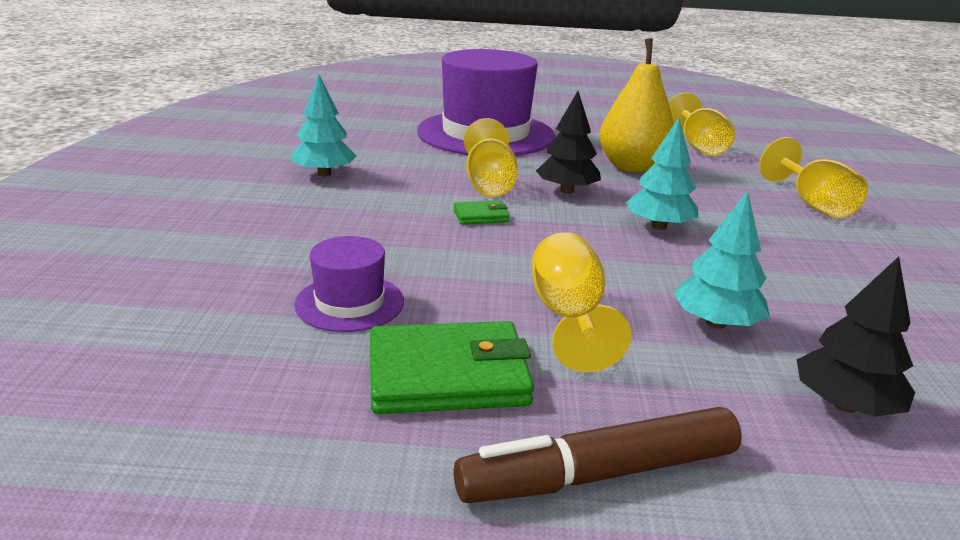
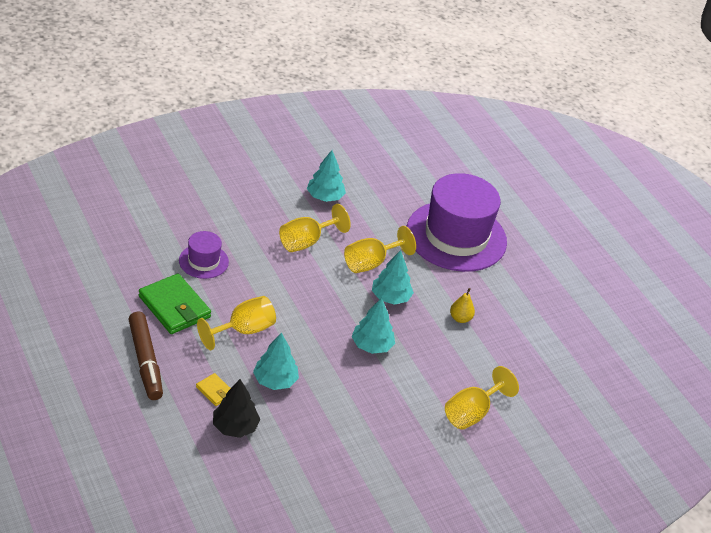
camera: 55 degrees right, 15 degrees up
green wallet [453,200,509,225] -> none
brown marker [453,407,742,503] -> brown marker turned 150 degrees counterclockwise [128,312,163,400]
black tree [536,91,601,193] -> turquoise tree [372,250,414,305]
yellow pear [600,38,674,173] -> yellow pear [450,288,475,323], size x0.47
yellow goblet [669,93,735,156] -> yellow goblet moved to [279,204,351,252]
none -> yellow wallet [196,373,231,406]

